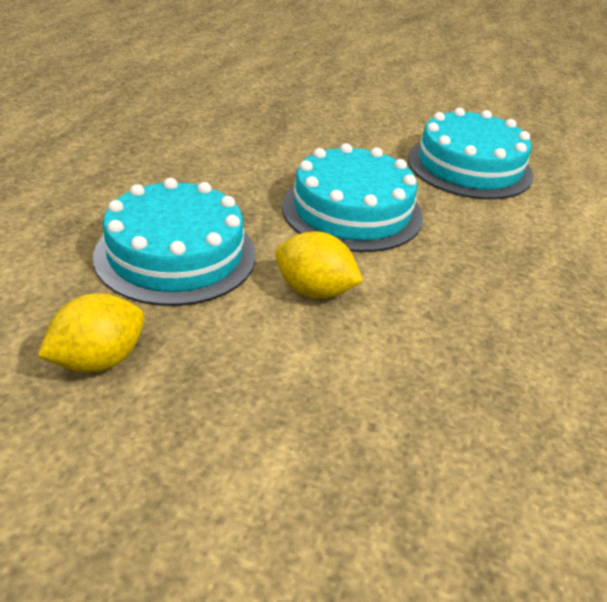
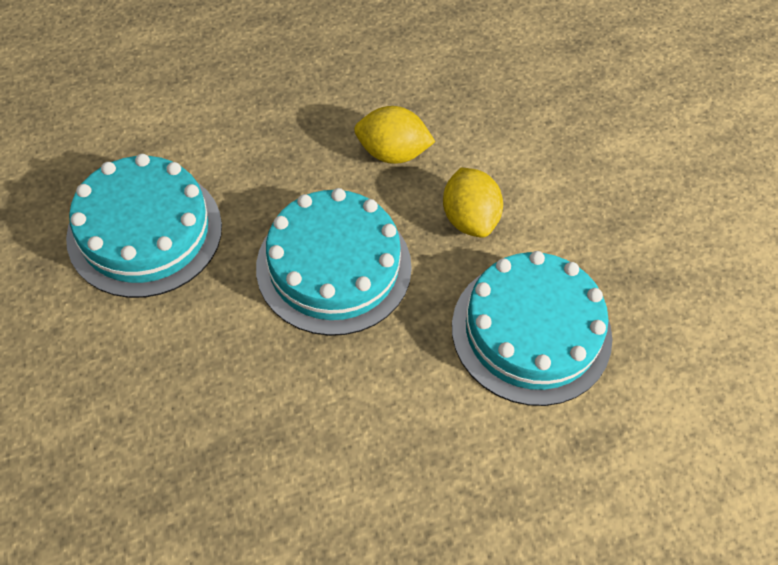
camera: 130 degrees left, 20 degrees up
yellow lemon [38,293,144,373] -> yellow lemon moved to [354,106,435,164]

